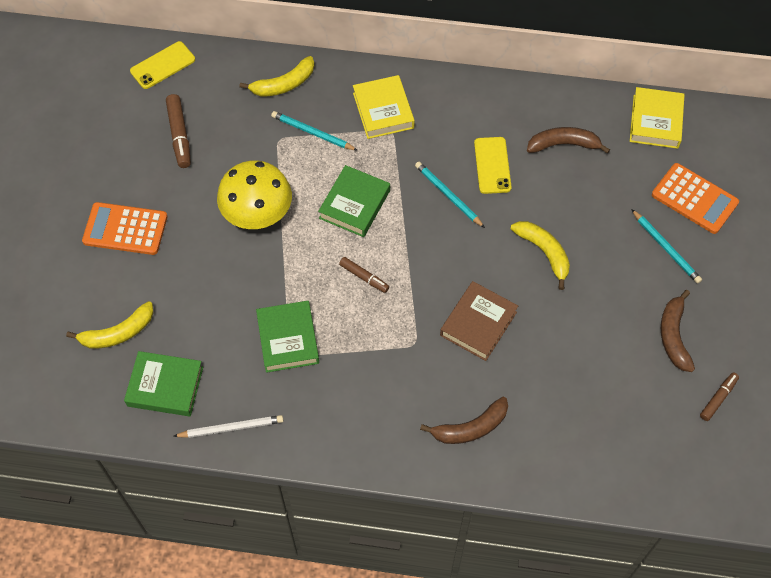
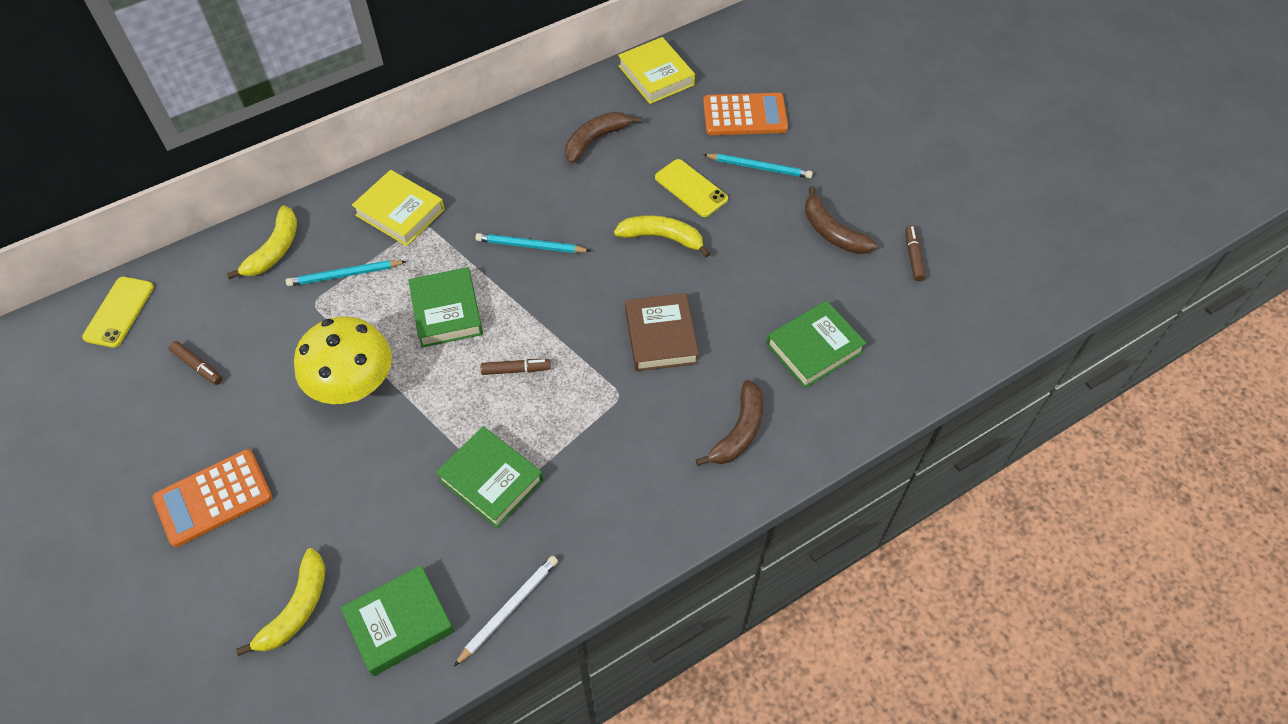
camera: 40 degrees left, 5 degrees down
brown marker [166,94,191,168] -> brown marker [169,341,223,385], size x0.64
yellow phone [474,137,512,194] -> yellow phone moved to [655,159,728,217]
none -> green book [766,301,866,388]

